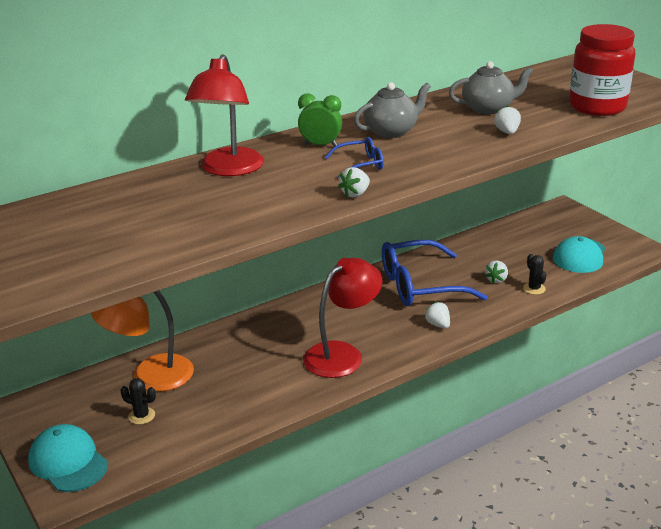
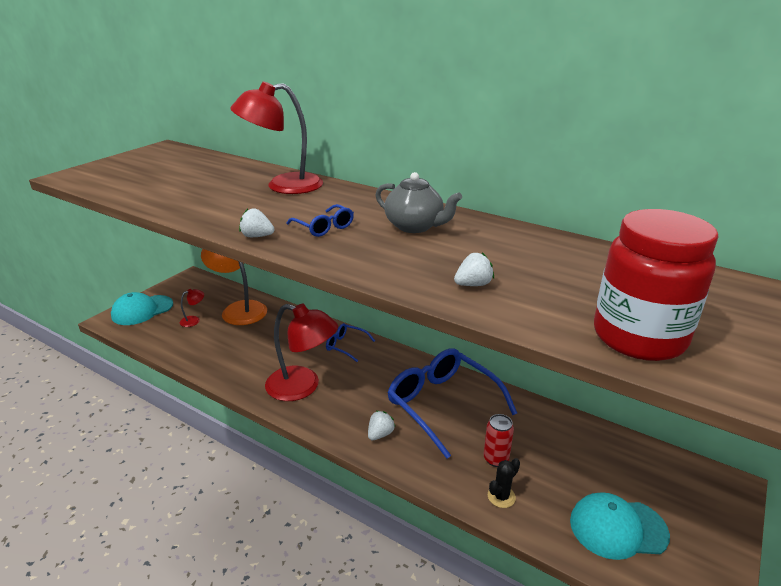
camera: 65 degrees right, 0 degrees up
turquoise cap [28,424,108,492] -> turquoise cap turned 150 degrees counterclockwise [111,292,173,325]
black cactus [121,378,156,425] -> red lamp [180,289,204,327]
green clock [298,94,342,147] -> none
grey teapot [449,61,533,115] -> none
white strawberry [485,260,508,284] -> red can [484,414,514,467]
none -> blue glasses [326,323,375,362]

